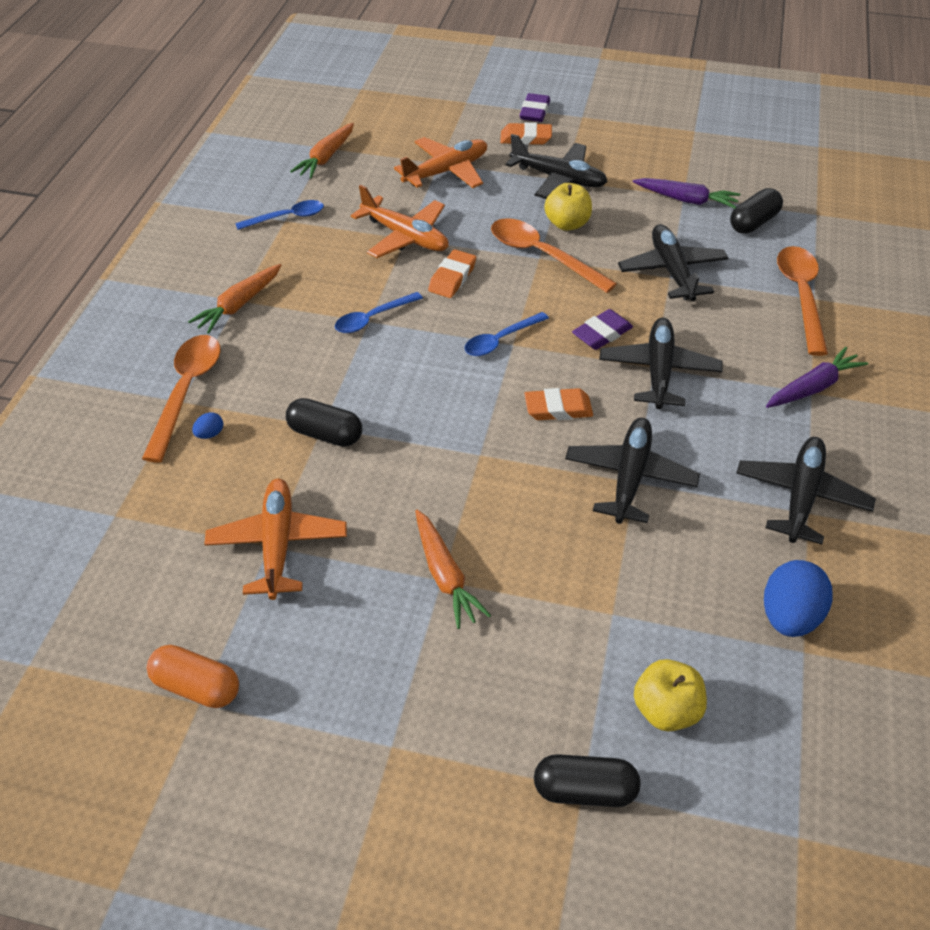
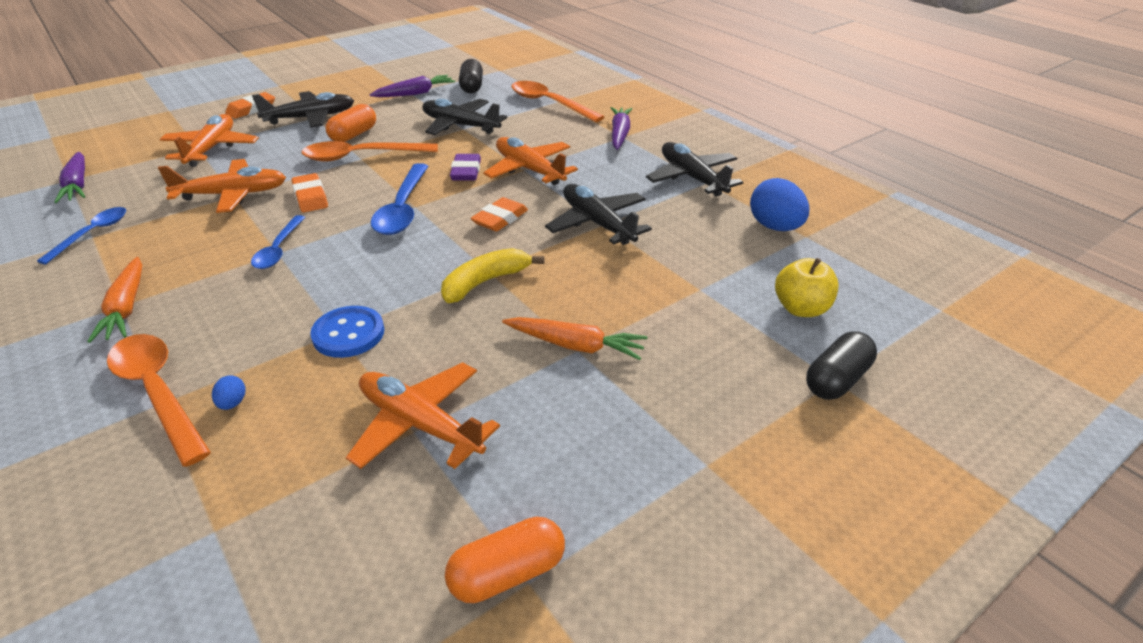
camera: 50 degrees left, 10 degrees down
black capsule [286,398,362,447] -> blue button [310,306,384,358]
orange carrot [290,123,354,178] -> purple carrot [54,152,85,203]
blue spoon [465,312,549,356] -> blue spoon [371,163,429,235], size x1.58
purple eraser [520,93,550,122] -> none
yellow apple [544,183,592,231] -> orange capsule [326,104,376,142]
black plane [599,317,723,409] -> orange plane [483,137,578,185]
none -> yellow banana [441,248,544,303]

